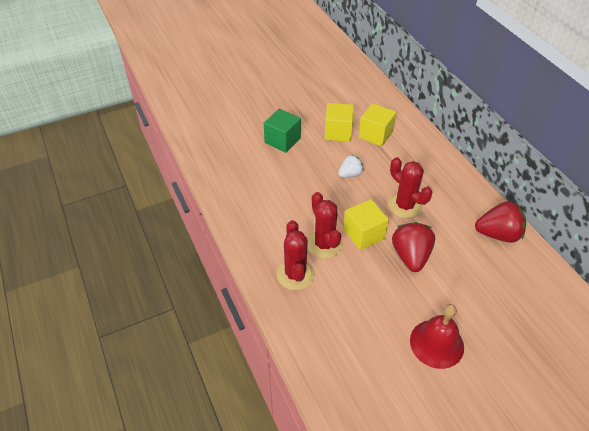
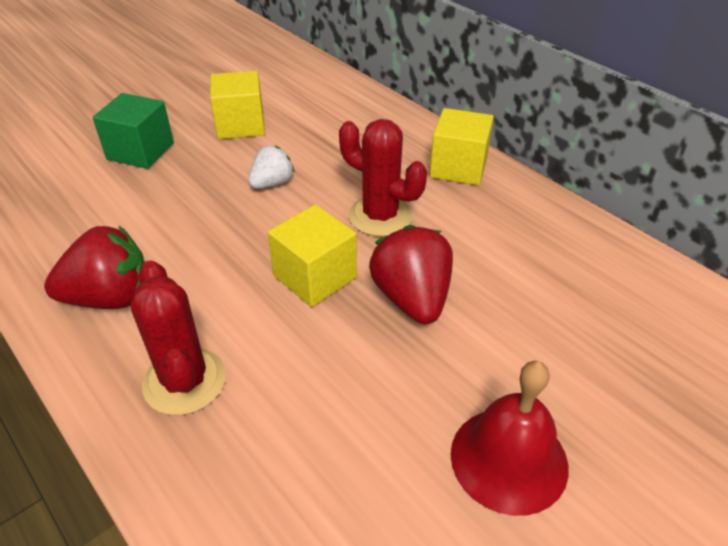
camera: 15 degrees left, 5 degrees down
red cactus [307,192,343,259] -> none
yellow cube [359,103,396,147] -> yellow cube moved to [430,108,494,185]
red strawberry [475,201,526,243] -> red strawberry moved to [44,225,145,309]

